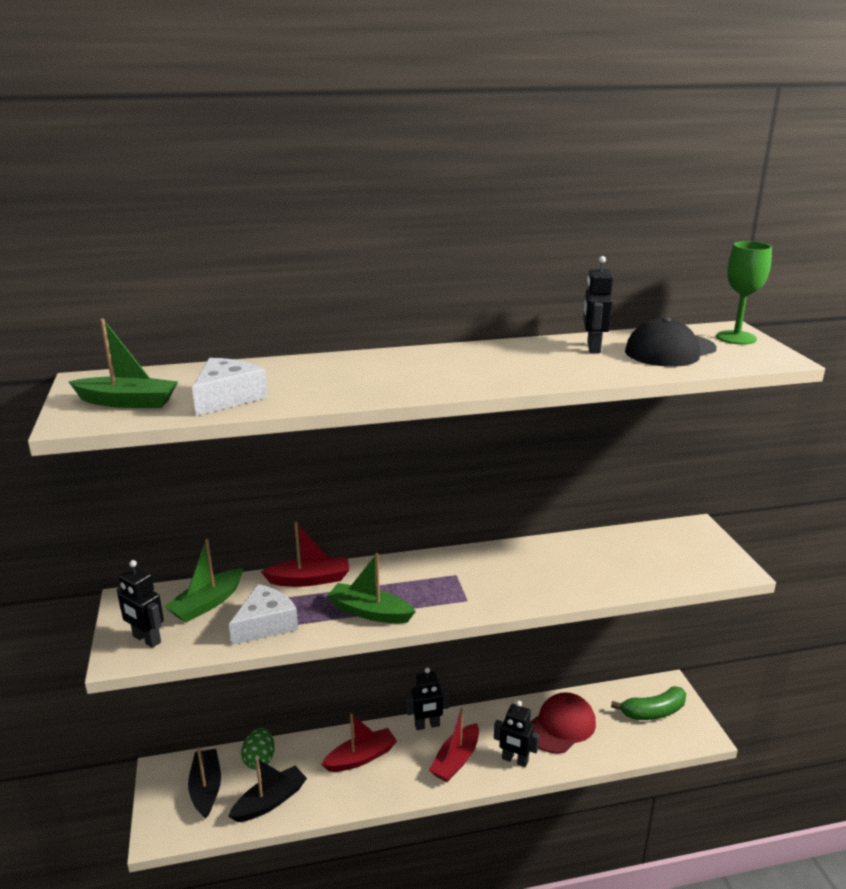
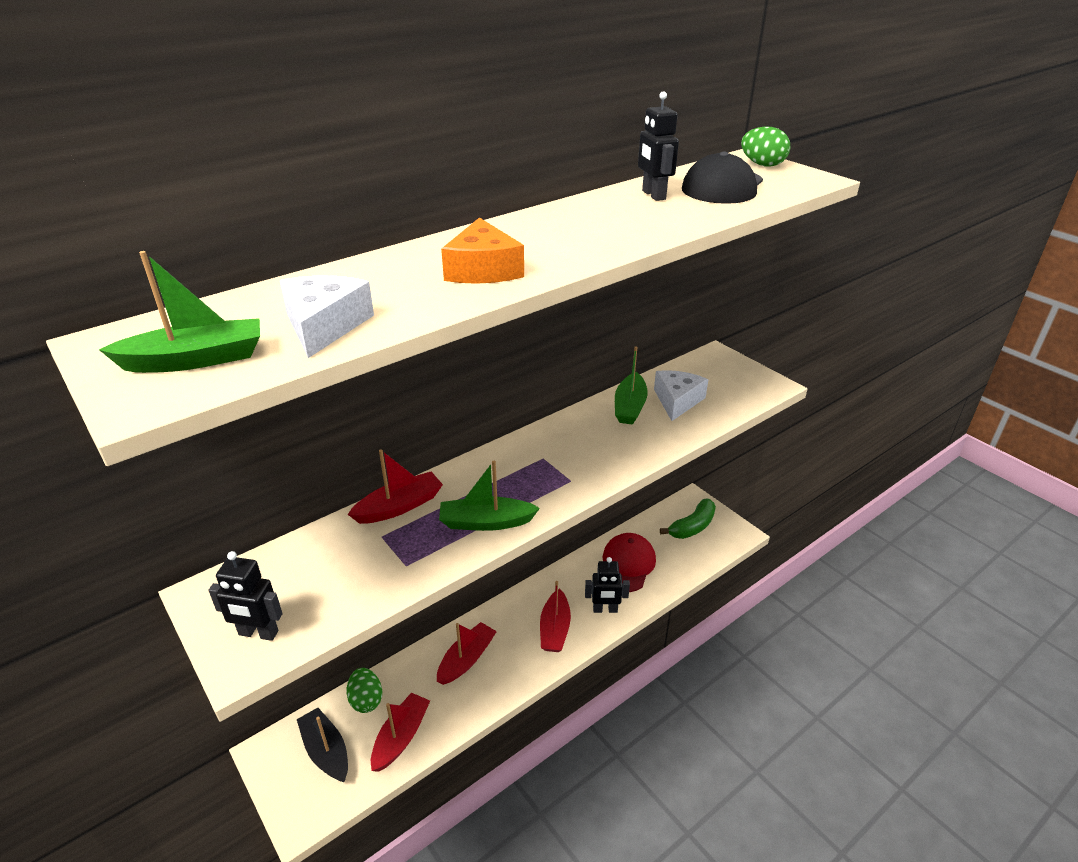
camera: 25 degrees left, 10 degrees up
green boat [164,539,243,623] -> green boat moved to [615,346,648,425]
black boat [228,758,307,822] -> red boat [371,693,430,772]
white cheese [229,584,298,645] -> white cheese moved to [654,370,708,421]
black robot [406,667,449,730] -> none
green goblet [716,241,772,345] -> green egg [741,126,790,167]
none -> orange cheese [441,217,524,284]

